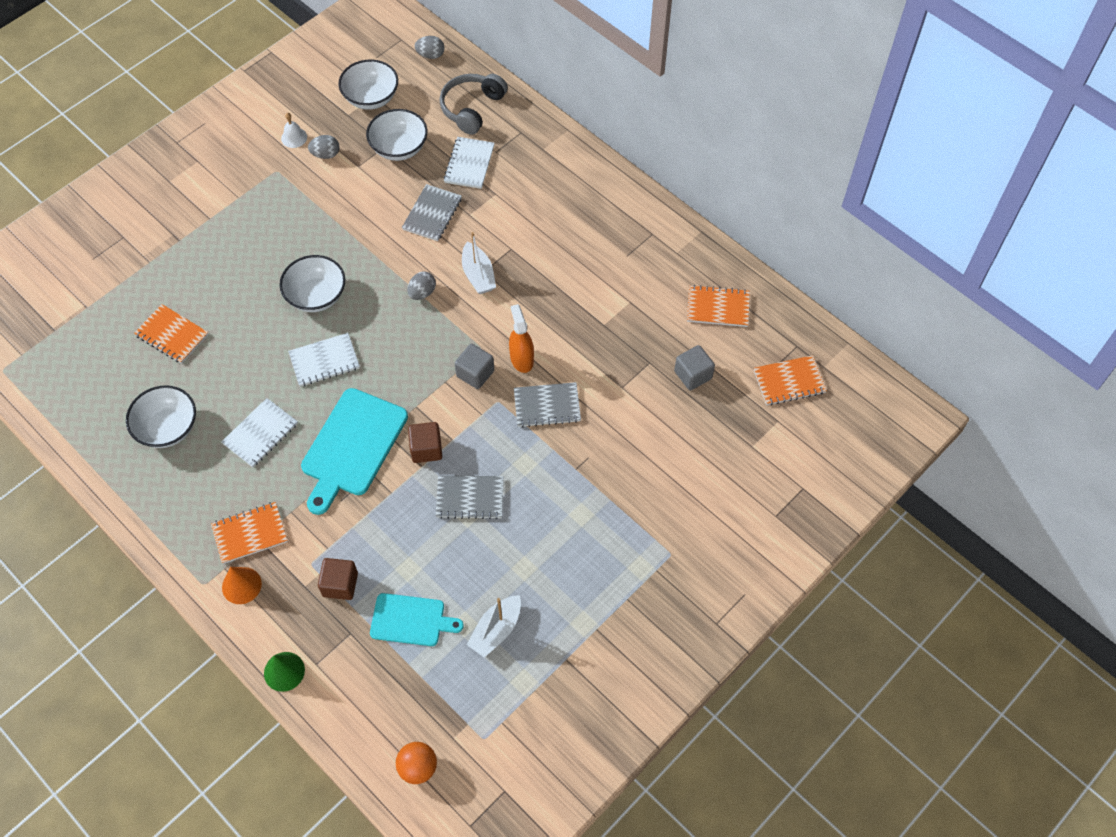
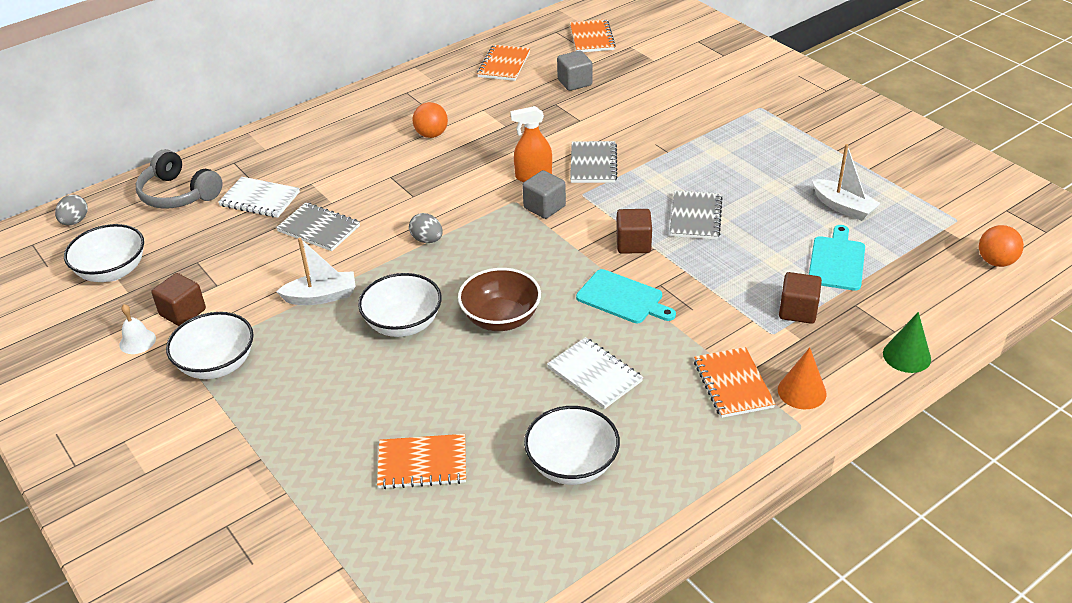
camera: 80 degrees left, 20 degrees down
orange notebook [134,304,209,364] -> orange notebook turned 45 degrees clockwise [377,434,466,489]
white notebook [288,333,360,387] -> brown bowl [458,268,541,331]
turquoise cutting board [301,388,408,515] -> turquoise cutting board [576,269,676,323], size x0.62
grey egg [308,135,340,159] -> brown cube [151,273,206,326]
white bowl [366,109,427,161] -> white bowl moved to [166,312,254,379]
white boat [462,232,496,294] -> white boat moved to [276,238,356,305]
none -> orange ball [412,102,448,138]

